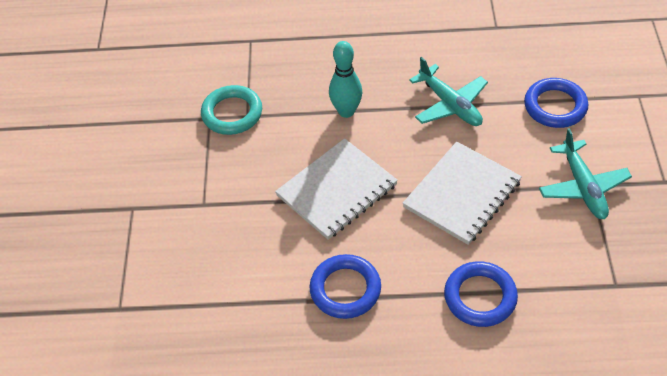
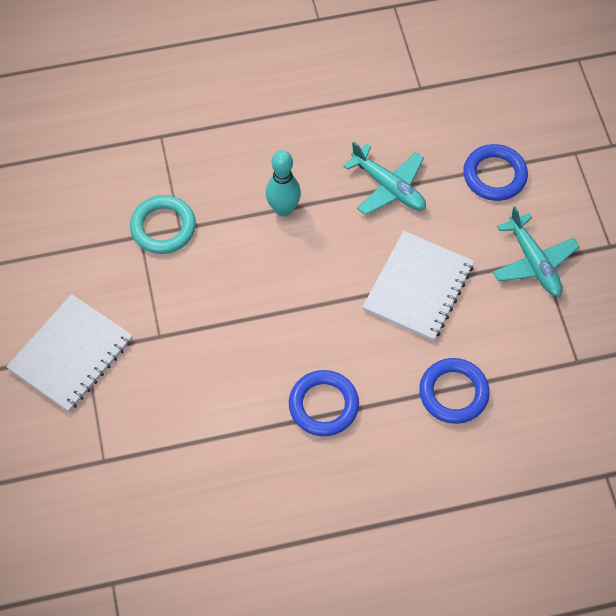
camera: 15 degrees left, 10 degrees up
white notebook [275,138,398,240] -> white notebook moved to [6,294,133,412]

